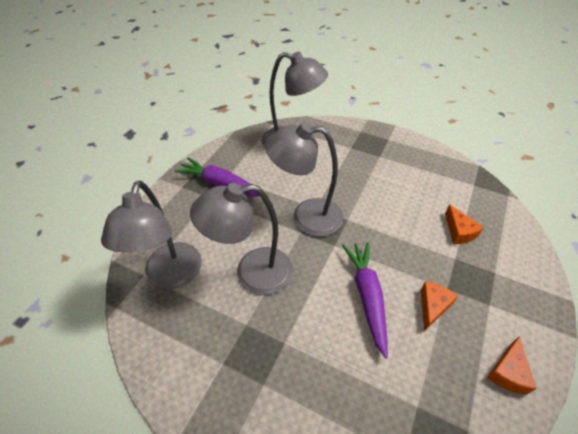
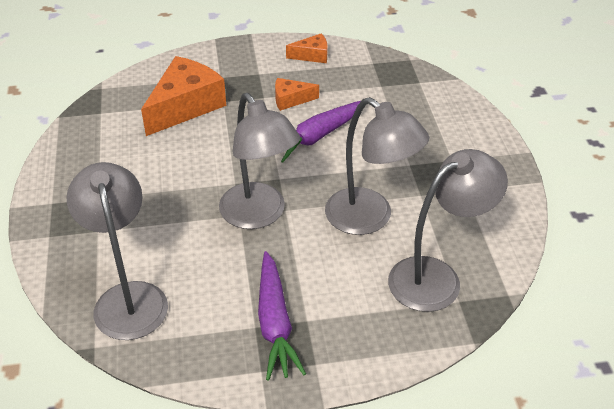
camera: 125 degrees left, 5 degrees down
orange cheese [445,204,484,244] -> orange cheese [141,56,226,136], size x2.00

